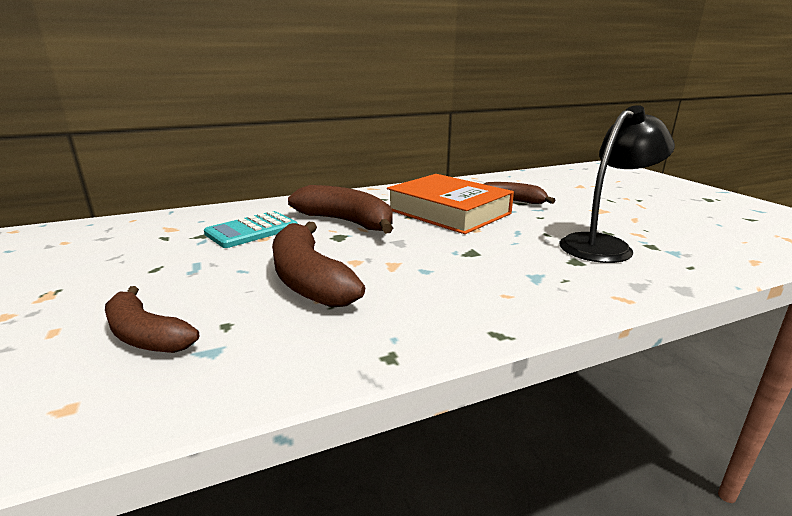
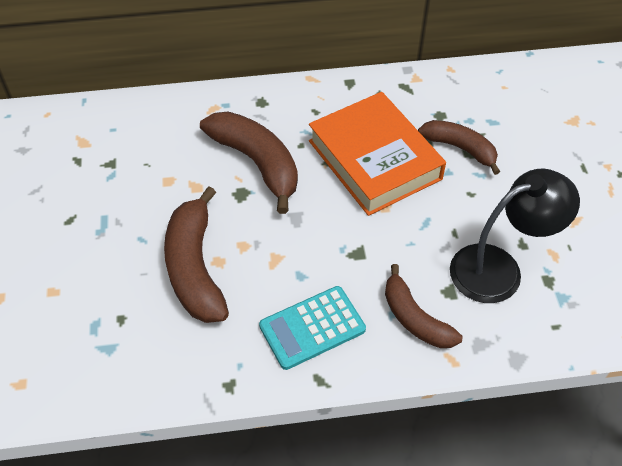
camera: 15 degrees right, 30 degrees up
brown banana [105,286,199,353] -> brown banana moved to [385,264,462,348]
turquoise calculator [204,211,298,248] -> turquoise calculator moved to [259,286,366,370]

